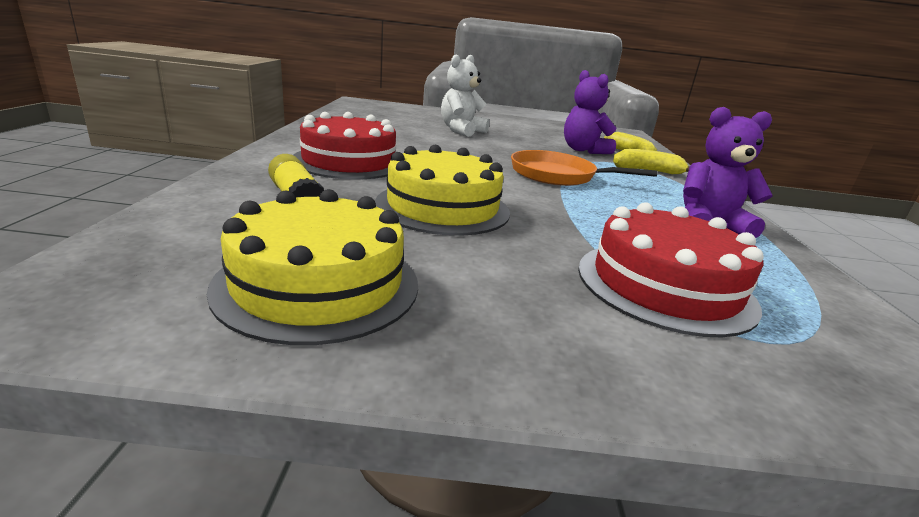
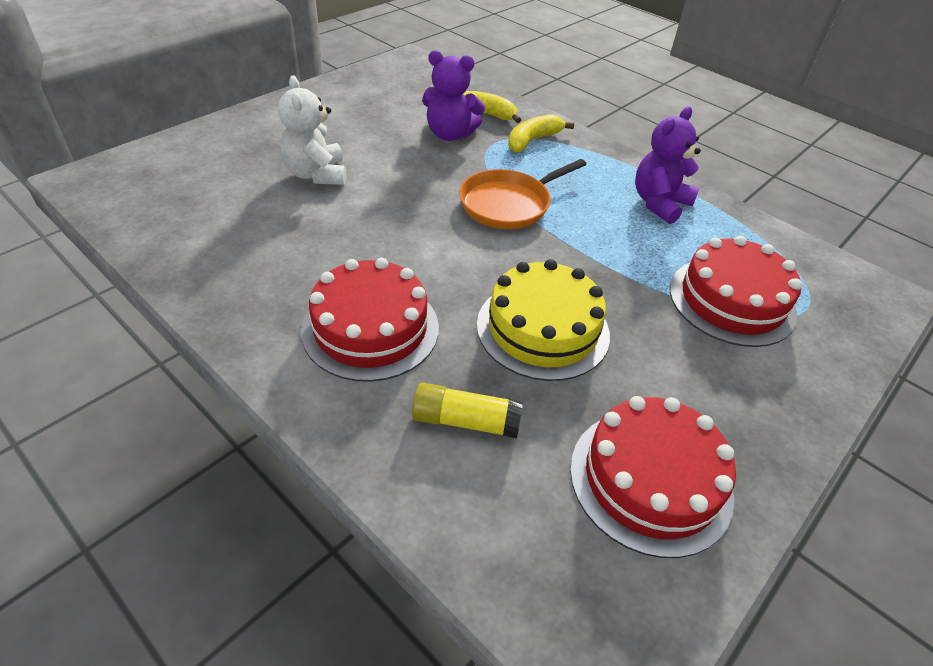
camera: 50 degrees left, 20 degrees up
yellow cake [207,189,418,345] -> red cake [570,396,736,558]

